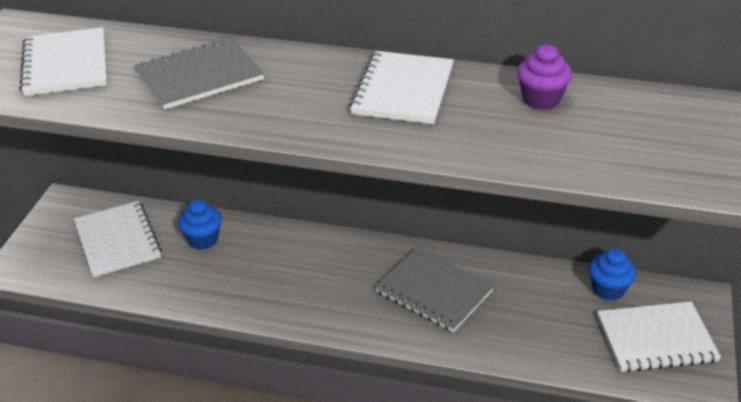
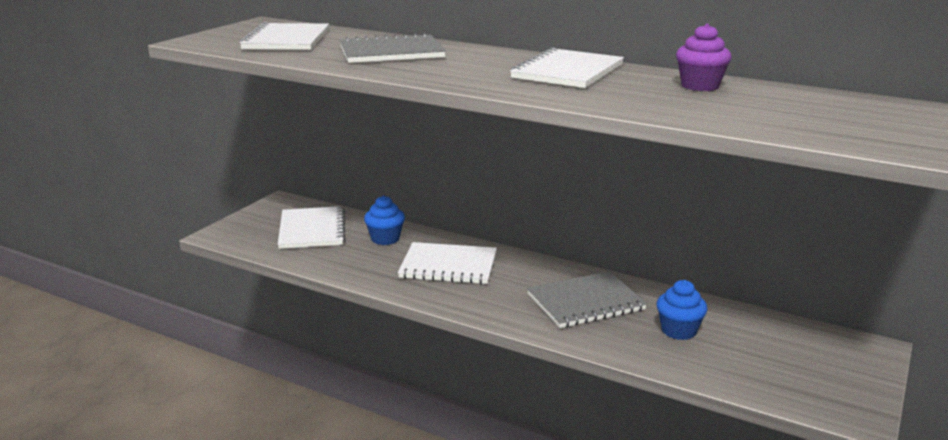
camera: 15 degrees right, 15 degrees down
grey notebook [375,248,494,332] -> grey notebook turned 75 degrees counterclockwise [527,271,647,328]
blue cupcake [589,248,636,301] -> blue cupcake moved to [656,280,707,340]
white notebook [597,301,721,372] -> white notebook moved to [398,242,497,284]

